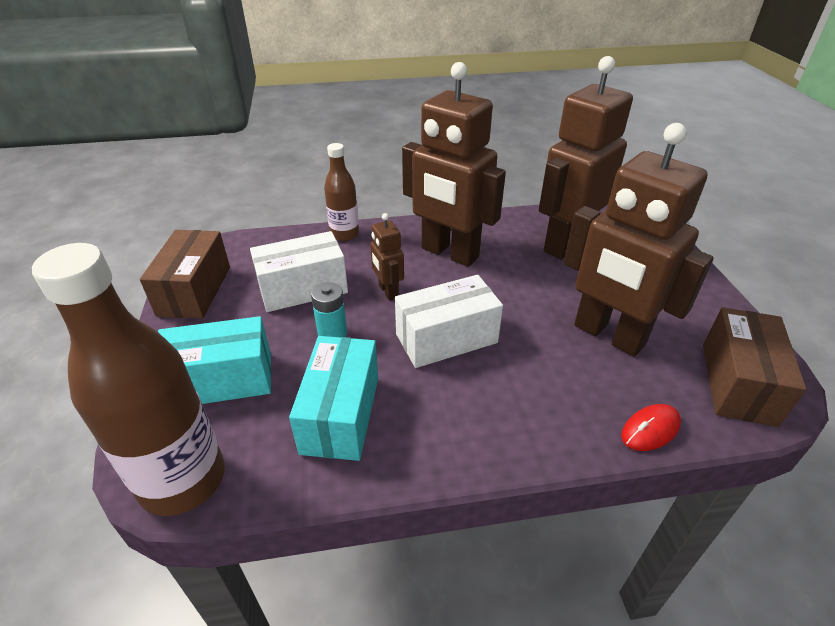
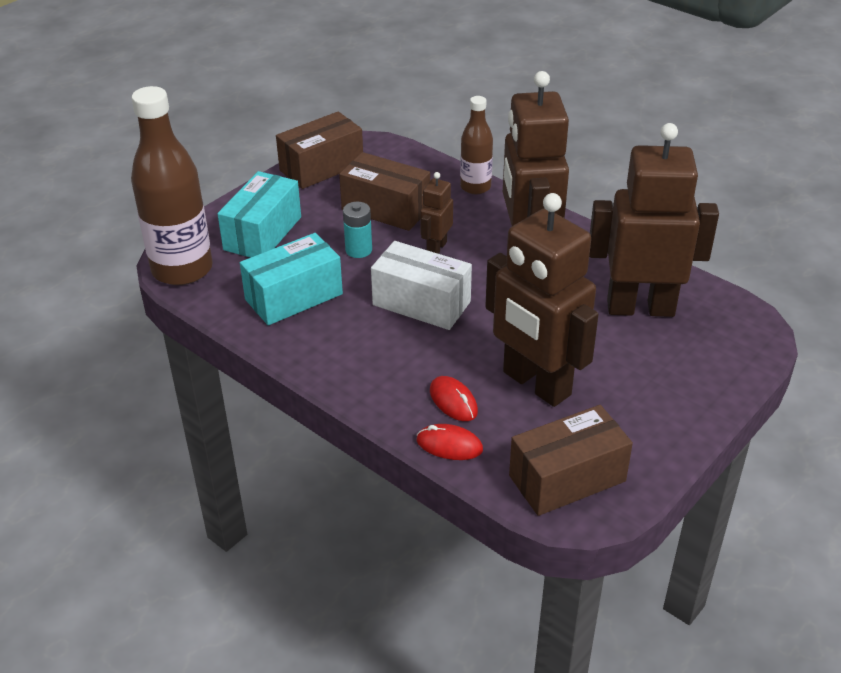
camera: 50 degrees right, 0 degrees up
turquoise box [158,316,271,404] -> turquoise box turned 75 degrees clockwise [217,171,301,258]
white box [250,231,348,312] -> brown box [339,152,430,231]
brown robot [563,123,714,357] -> brown robot turned 45 degrees counterclockwise [485,193,599,407]
none -> red mouse [430,376,478,421]

